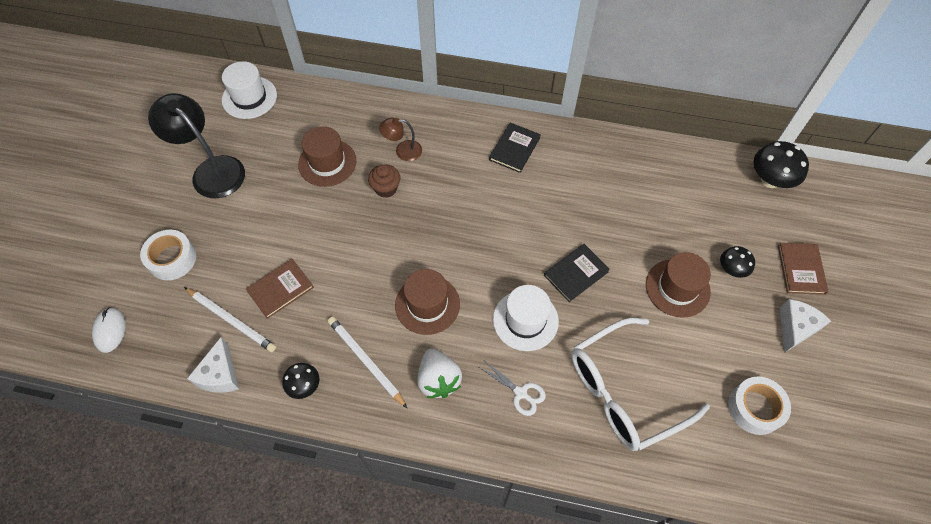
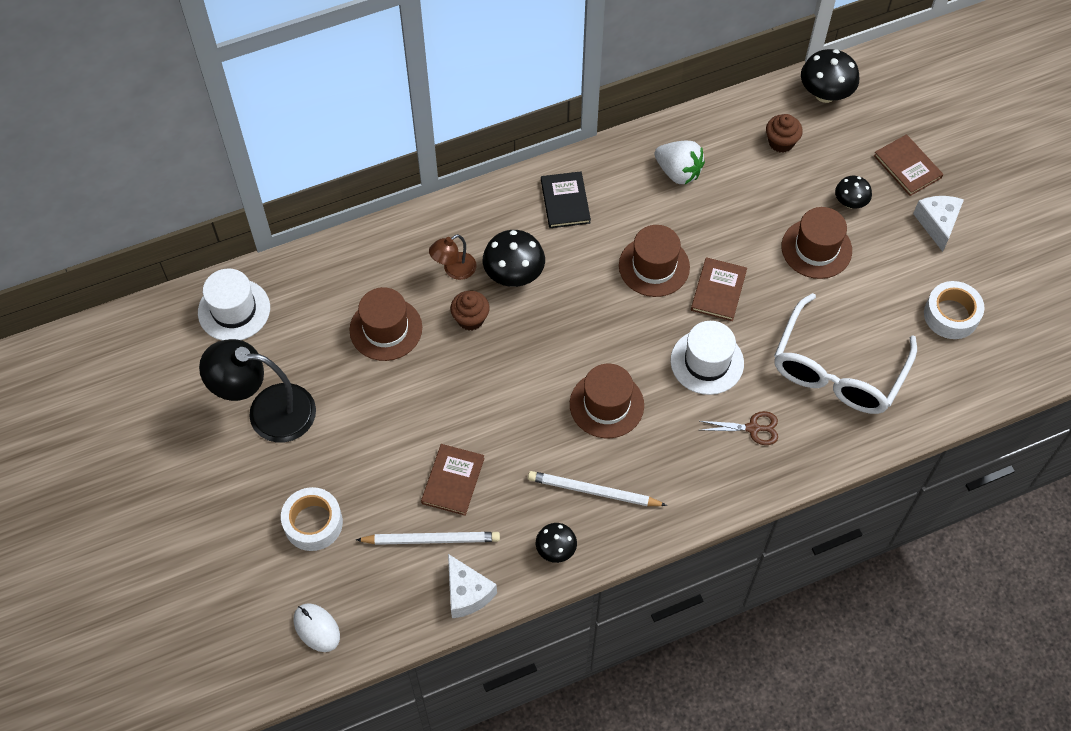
camera: 35 degrees left, 0 degrees up
white strawberry [418,348,462,398] -> white strawberry moved to [654,141,705,184]
white scissors [479,361,546,416] -> brown scissors [700,411,778,445]
black book [544,244,610,302] -> brown book [691,257,747,321]
none -> black mushroom [483,230,545,287]
none -> brown hat [619,225,690,297]
none -> brown cupcake [766,114,803,153]

